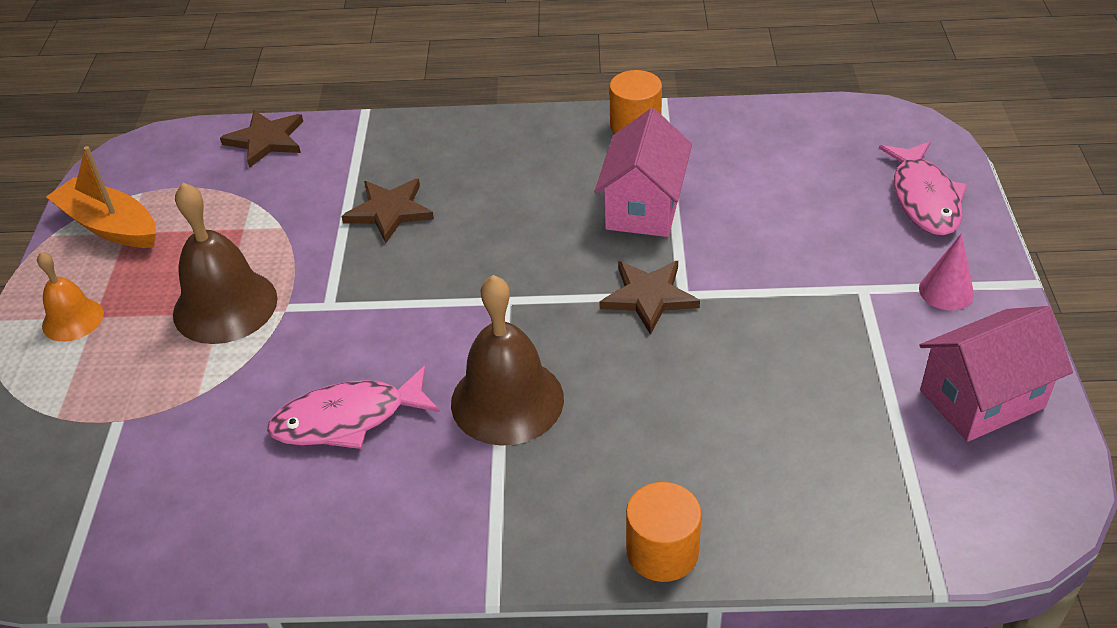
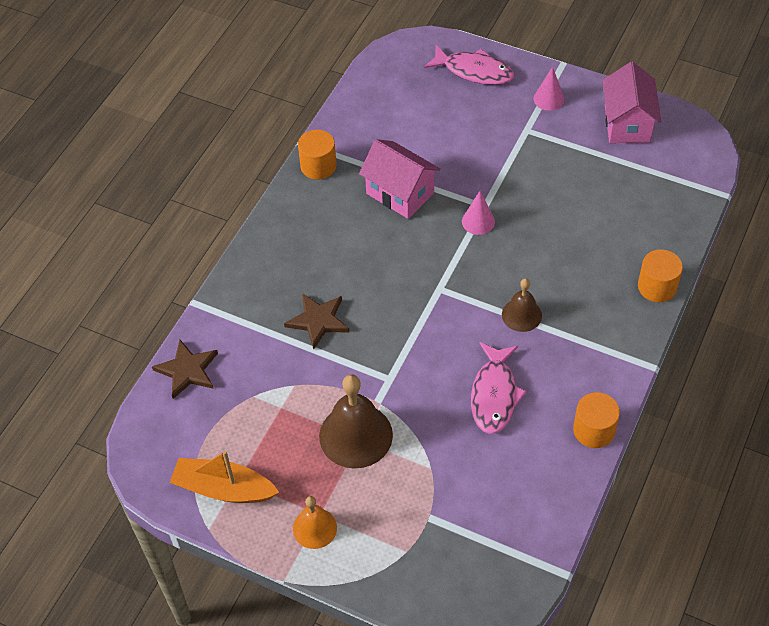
camera: 65 degrees left, 10 degrees up
orange boat [46,146,156,248] -> orange boat turned 45 degrees clockwise [169,450,279,503]
brown bell [451,275,564,446] -> brown bell [502,278,542,332], size x0.58
brown star [600,261,700,335] -> pink cone [462,191,495,235]
none -> orange cylinder [573,392,620,448]

